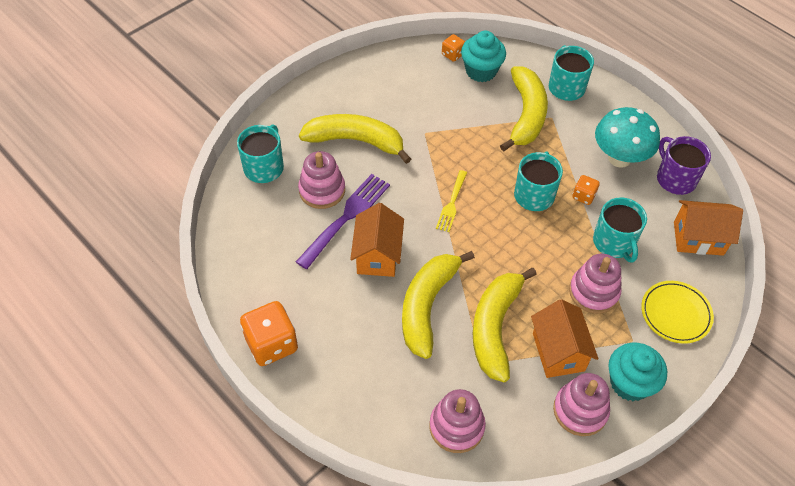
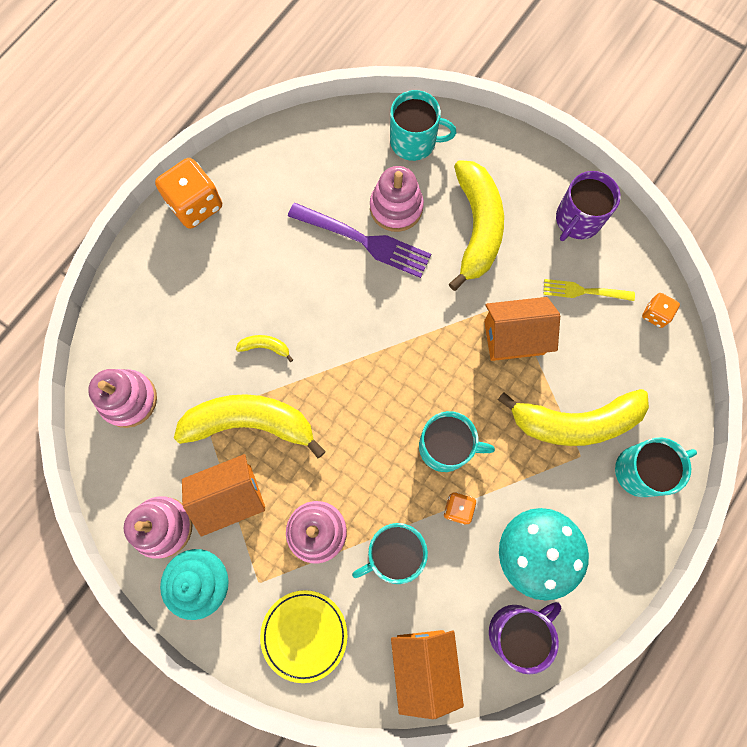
camera: 80 degrees right, 20 degrees up
orange house [350,203,404,277] -> orange house moved to [484,297,560,361]
yellow banana [402,251,475,359] -> yellow banana [236,335,293,362], size x0.40
yellow fork [436,170,467,232] -> yellow fork moved to [543,279,635,301]
turquoise cupcake [461,31,506,82] -> none
none -> purple mug [556,171,621,241]

